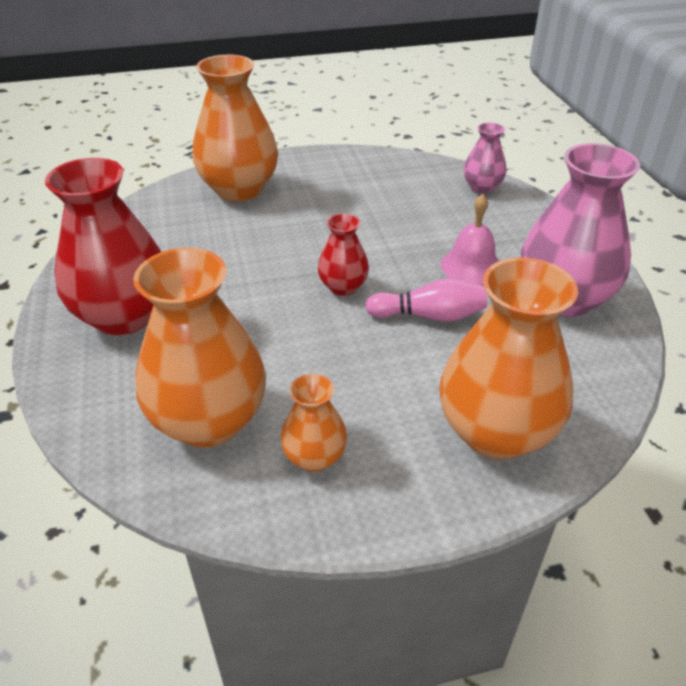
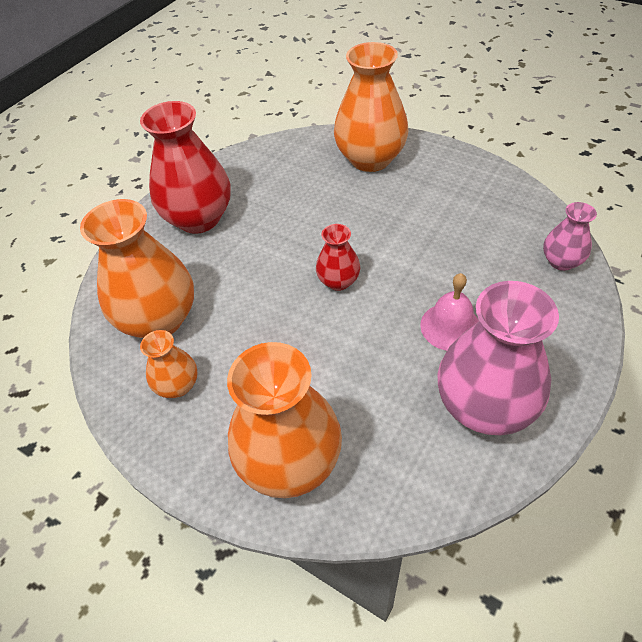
camera: 50 degrees right, 10 degrees up
pink bowling pin [365,278,487,322] -> none

